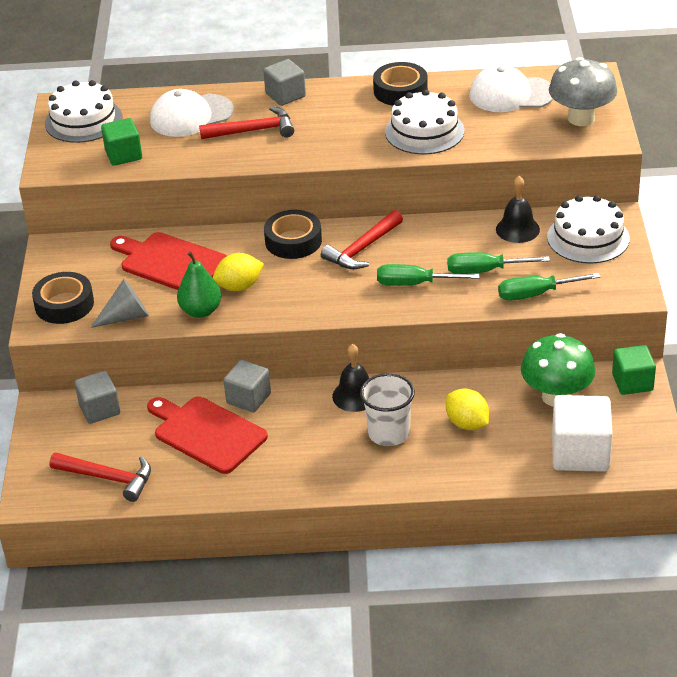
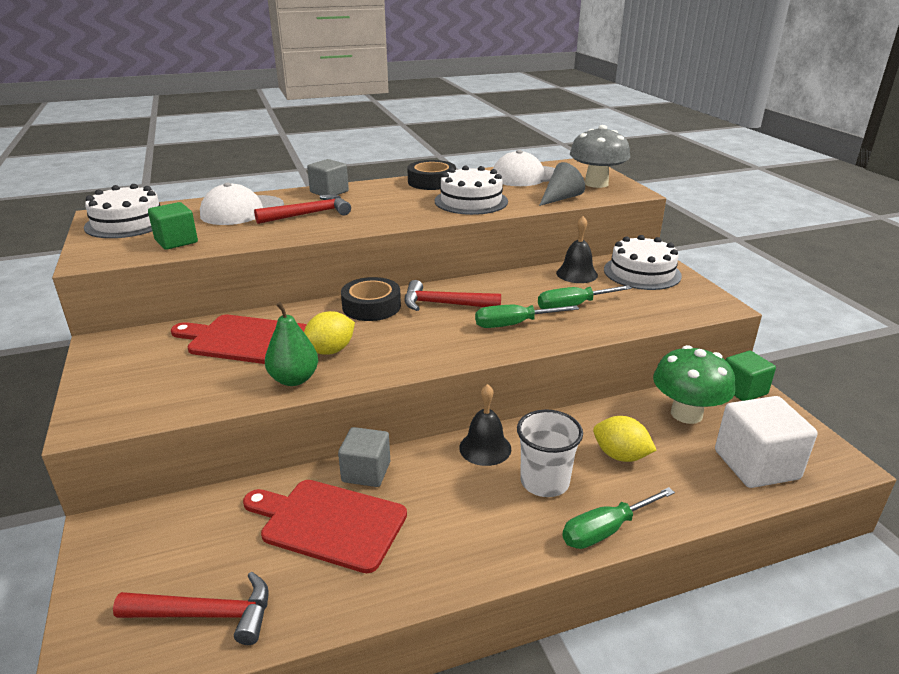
camera: 20 degrees left, 10 degrees down
black tape [32,272,94,324] -> none
grey cube [75,371,120,424] -> none
grey cone [91,279,149,328] -> grey cone moved to [539,162,585,206]
red hammer [321,210,403,269] -> red hammer turned 75 degrees clockwise [405,280,501,311]
green screwdriver [498,273,600,301] -> green screwdriver moved to [562,487,675,549]

